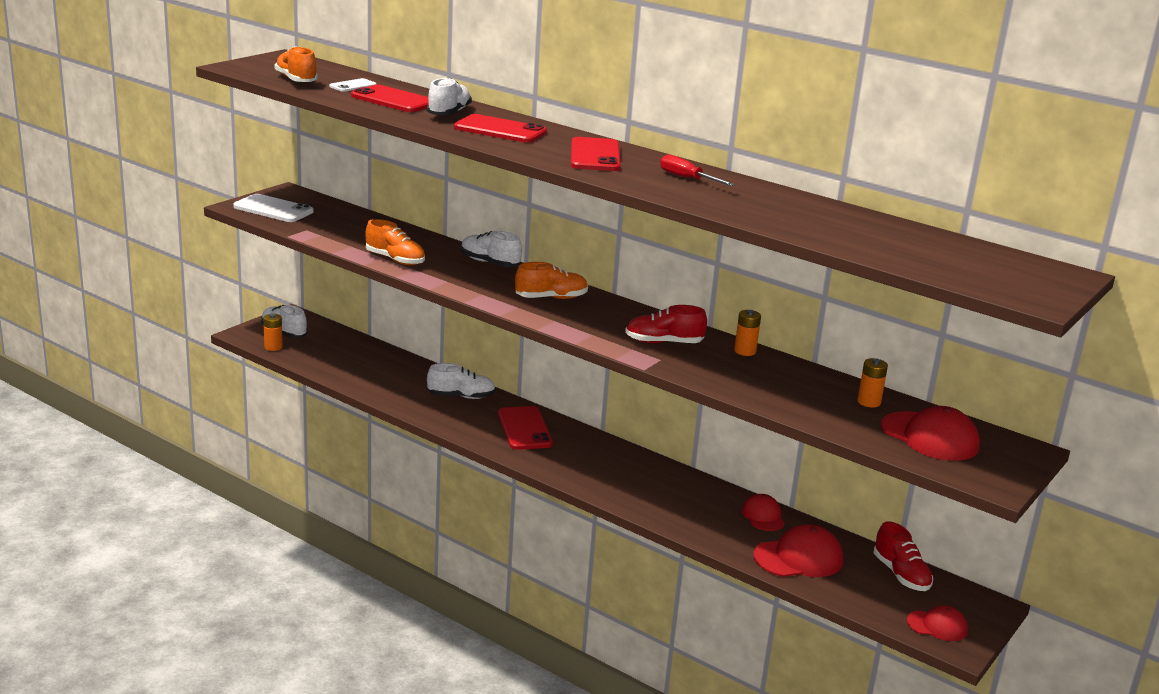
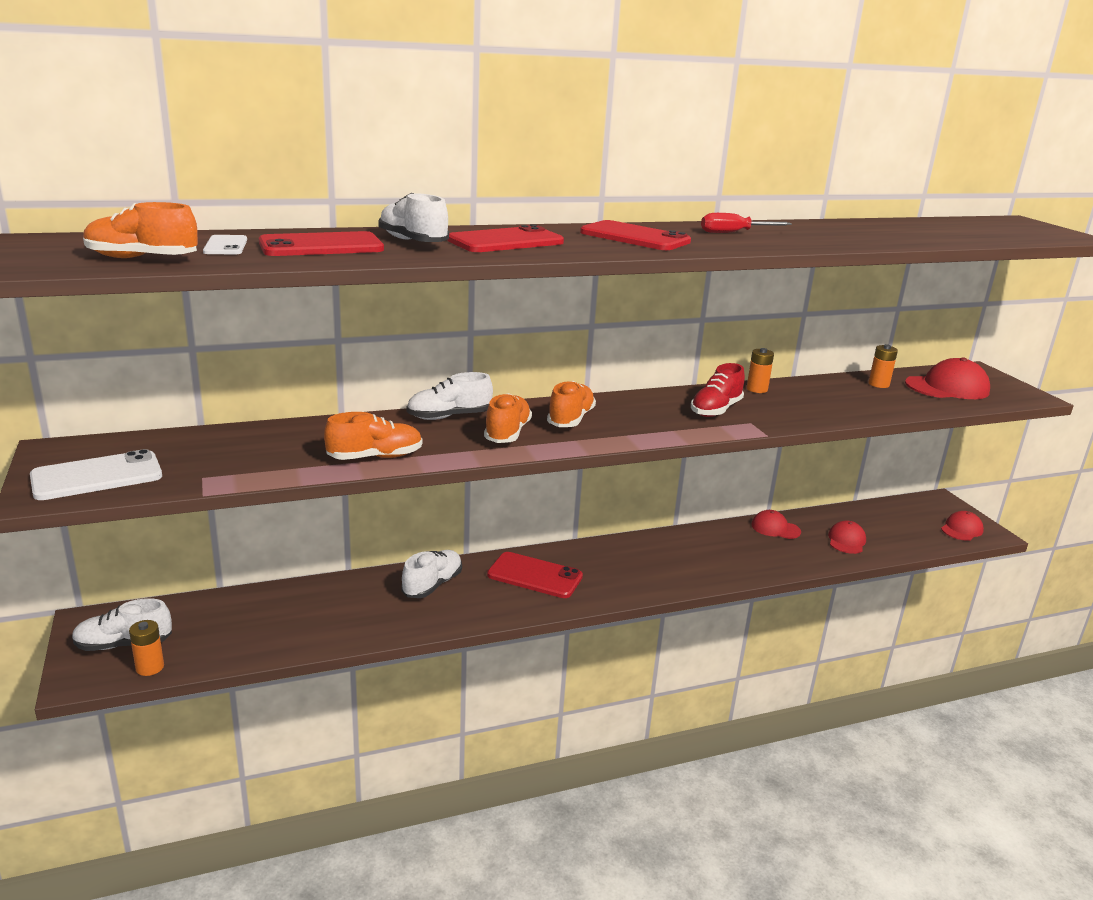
camera: 55 degrees left, 0 degrees up
red cap [753,524,843,577] -> red cap [828,520,866,554], size x0.61
red shoe [874,521,933,591] -> none
none -> orange shoe [484,393,532,443]

